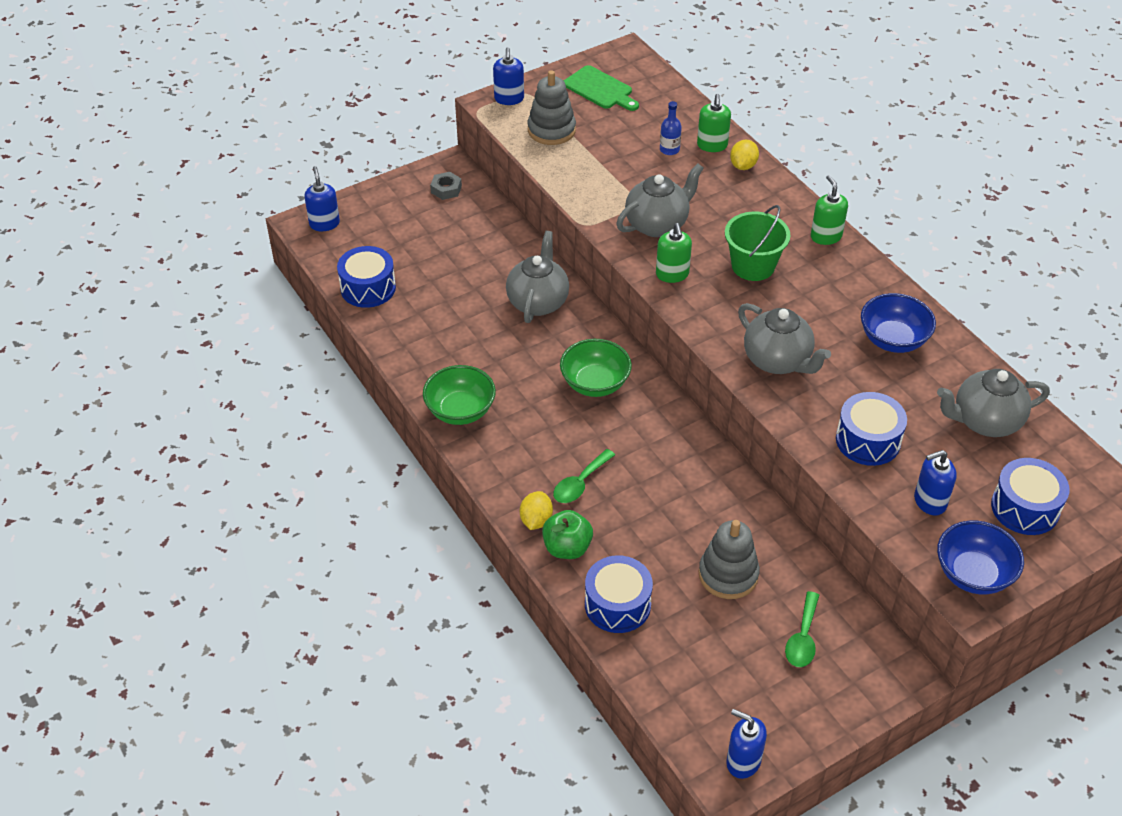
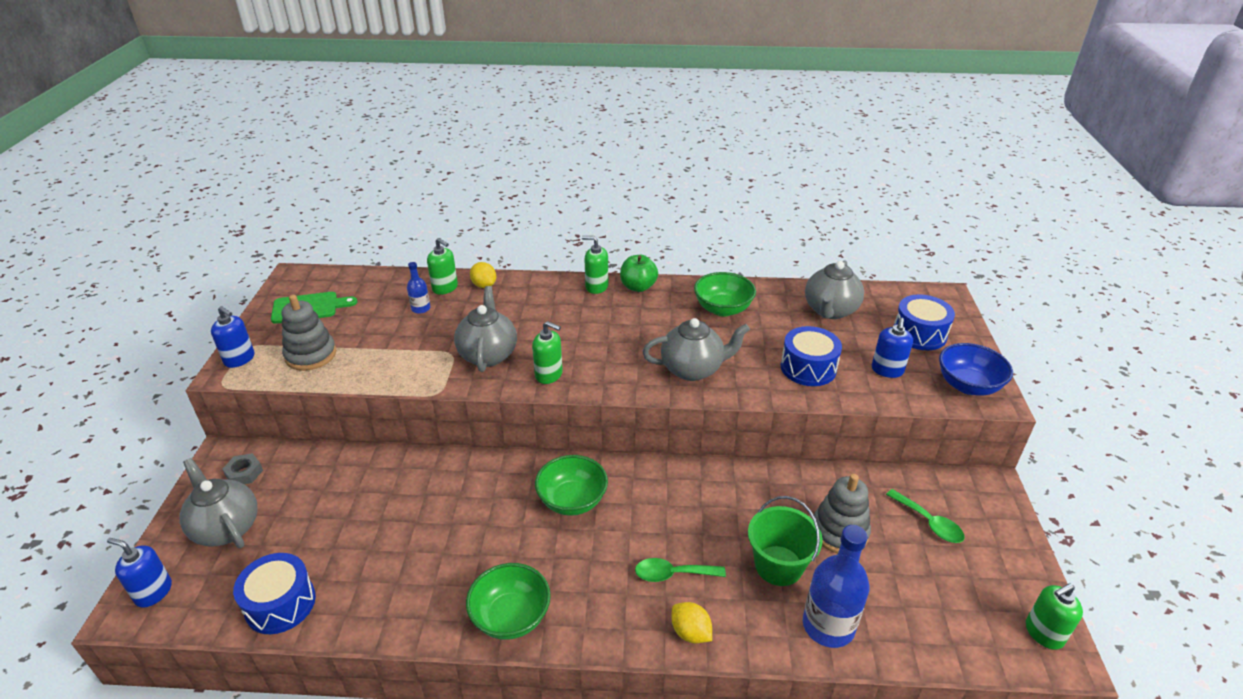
camera: 55 degrees left, 10 degrees down
grey teapot [506,231,569,323] -> grey teapot moved to [180,458,258,548]
green apple [542,510,593,559] -> green apple moved to [620,255,658,292]
green spoon [553,449,615,503] -> green spoon turned 105 degrees clockwise [635,558,726,582]
blue drum [585,555,653,633] -> blue bottle [803,525,869,648]
green bucket [725,205,791,281] -> green bucket moved to [748,496,823,586]
blue soap dispenser [726,709,767,779] -> green soap dispenser [1026,583,1083,650]
blue bowl [861,293,936,353] -> green bowl [694,272,756,316]

